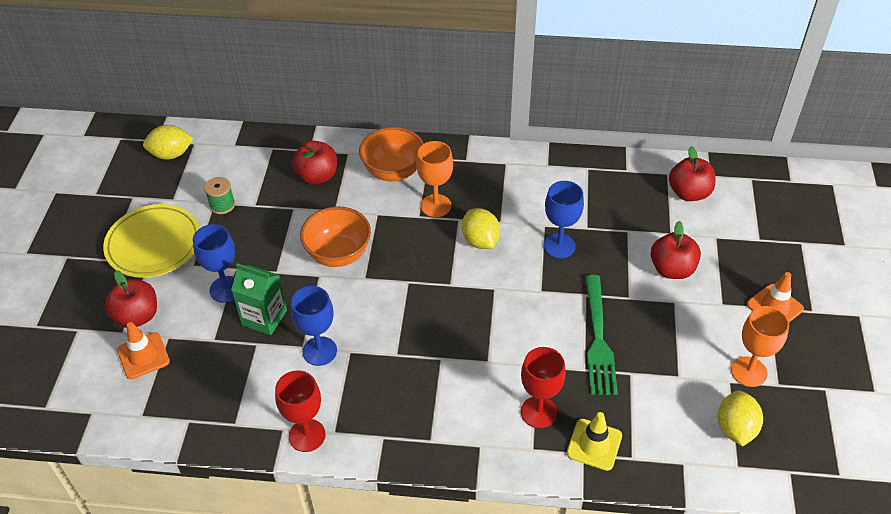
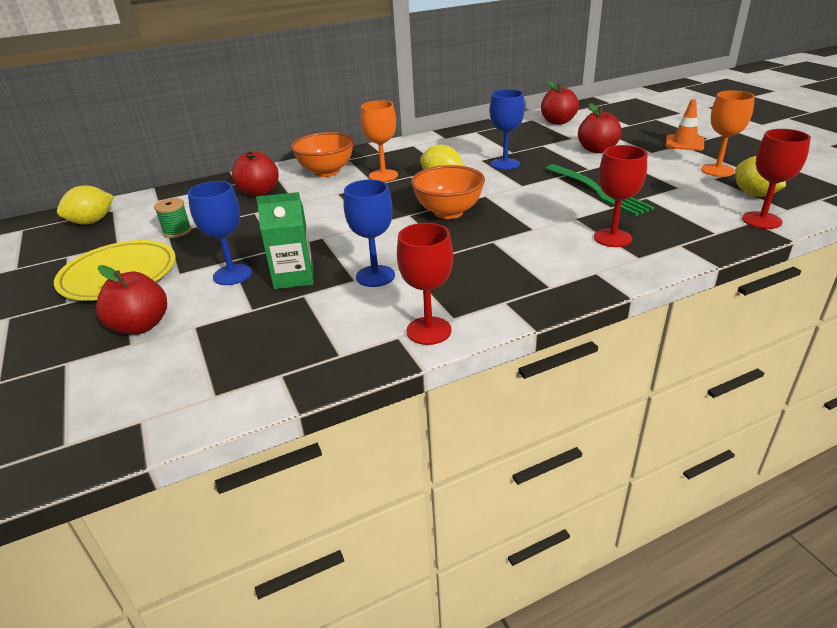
camera: 30 degrees left, 15 degrees down
orange traffic cone [117,322,170,379] -> none
orange bowl [300,207,371,267] -> orange bowl moved to [411,165,485,219]
yellow traffic cone [567,412,622,471] -> none
none -> red goblet [742,129,811,229]

